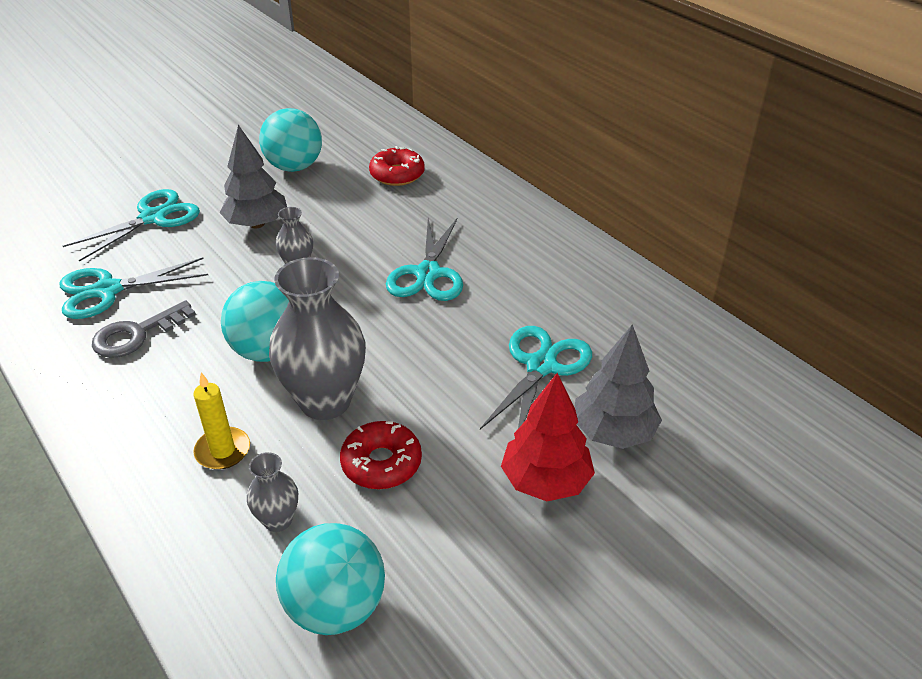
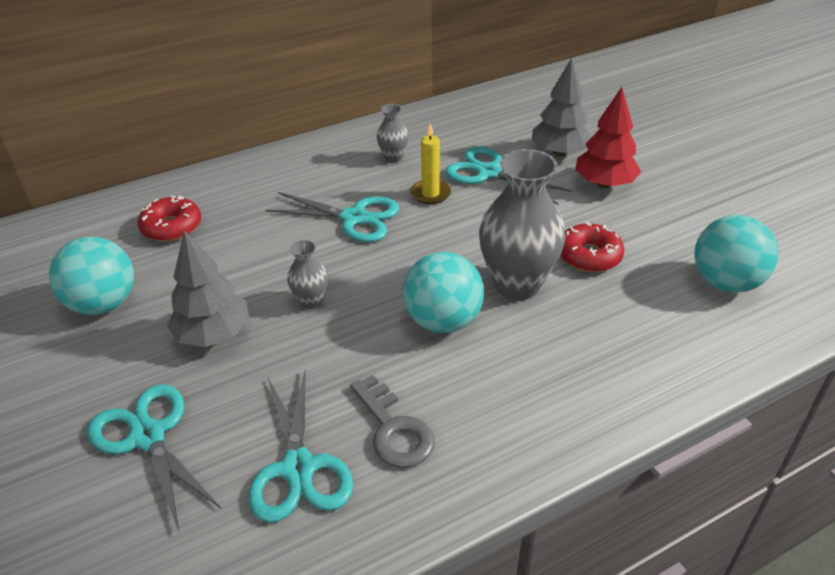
camera: 80 degrees left, 0 degrees up
yellow candle [193,373,250,470] -> yellow candle moved to [410,124,451,204]
grey vase [247,452,298,532] -> grey vase moved to [377,104,409,163]

